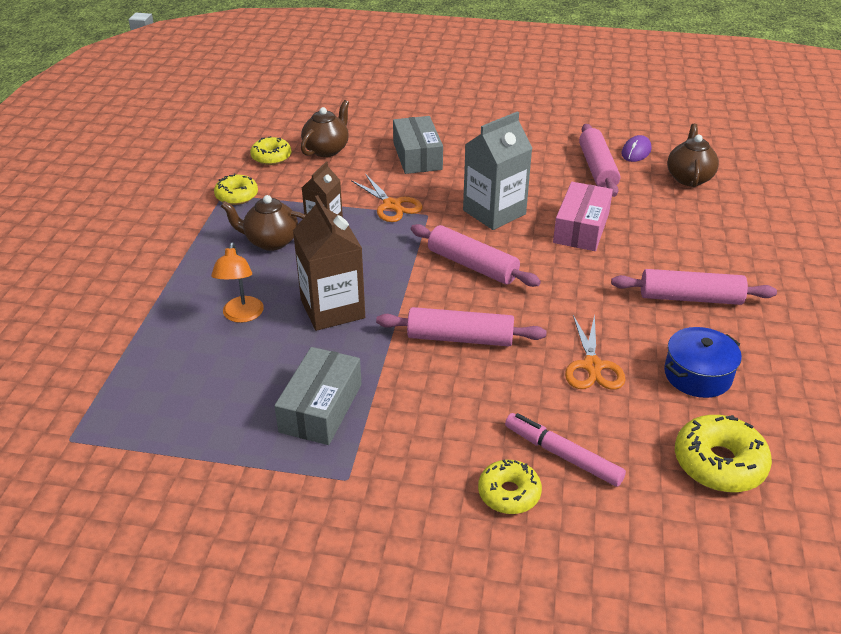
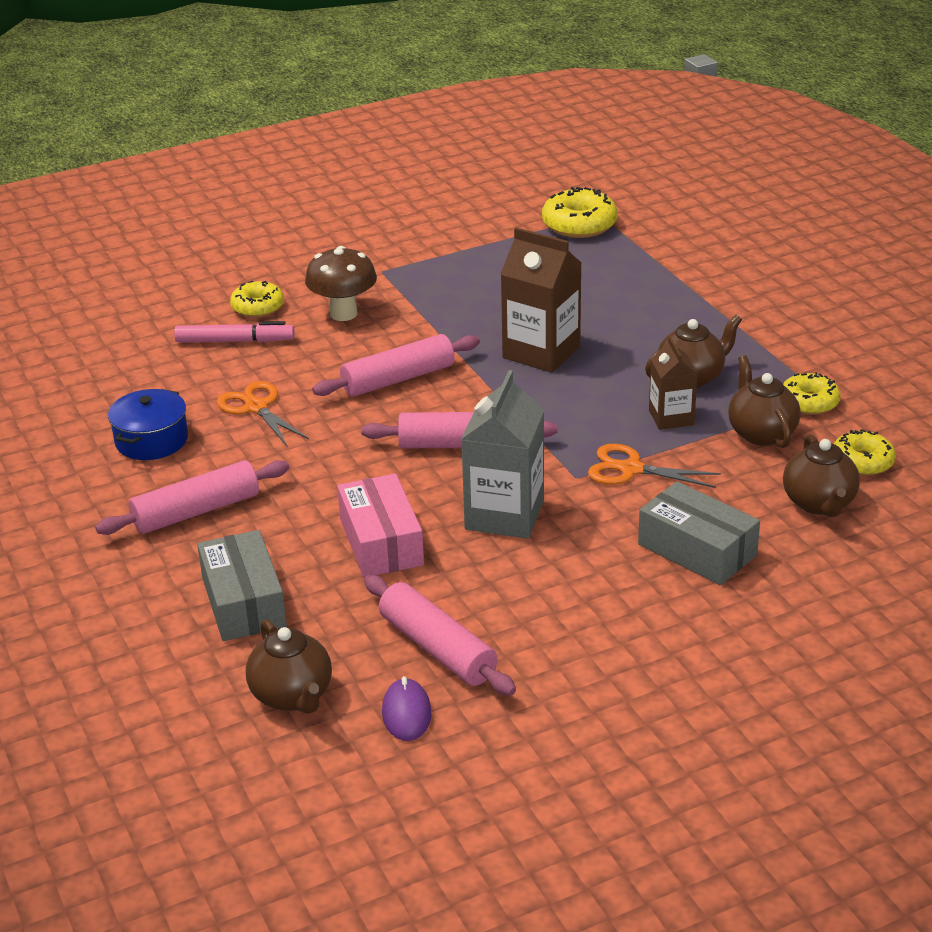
camera: 145 degrees right, 5 degrees down
orange lamp [211,243,264,323] -> none
grey box [274,347,362,445] -> grey box moved to [197,530,287,641]
yellow donut [675,415,772,492] -> yellow donut moved to [542,187,617,238]
none -> brown mushroom [305,246,377,321]
none -> brown teapot [728,355,801,448]

